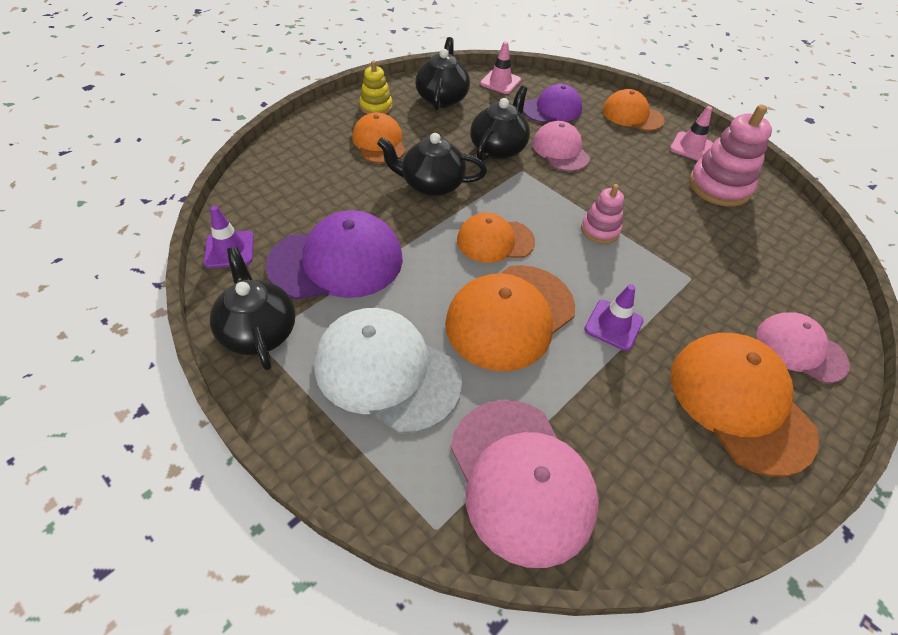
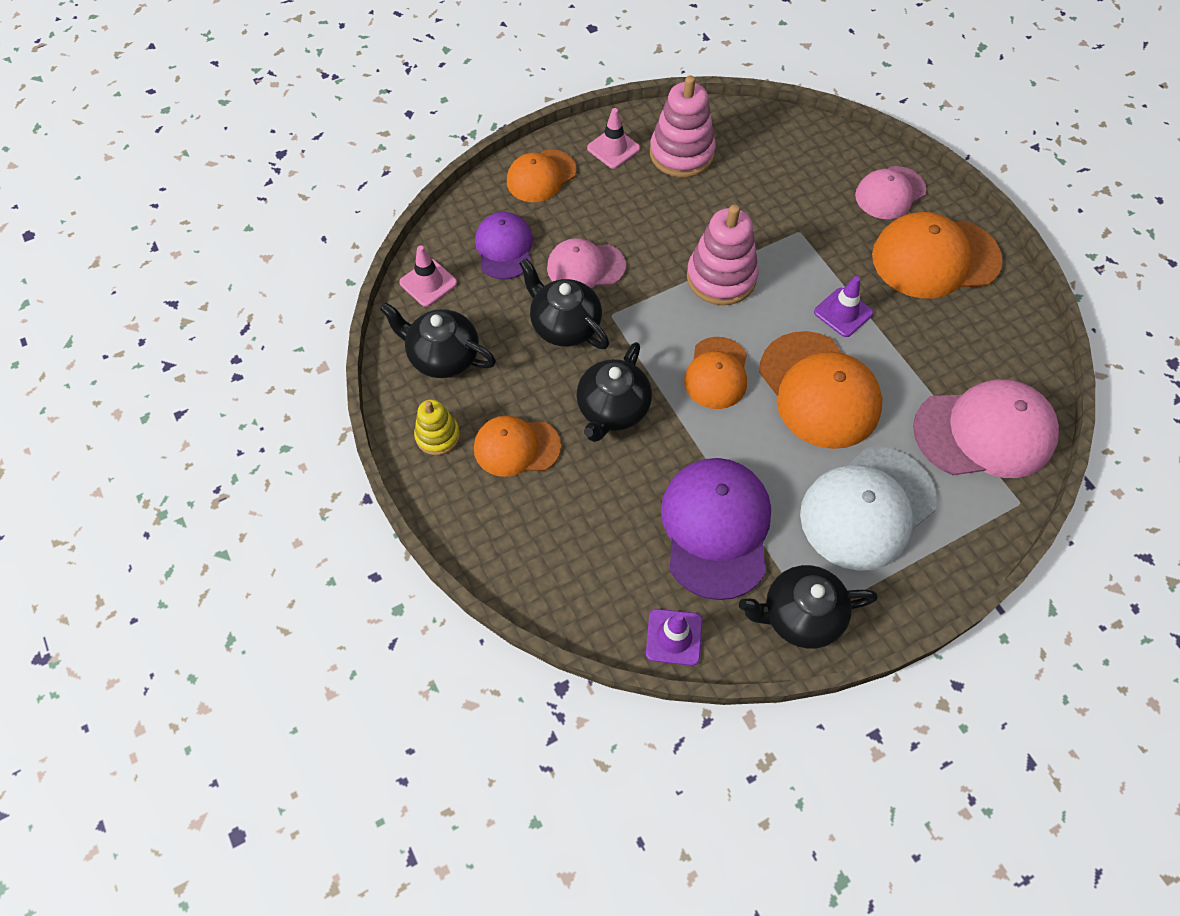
camera: 70 degrees left, 10 degrees up
pink stacking toy [581,184,624,244] -> pink stacking toy [687,205,759,305], size x1.71

